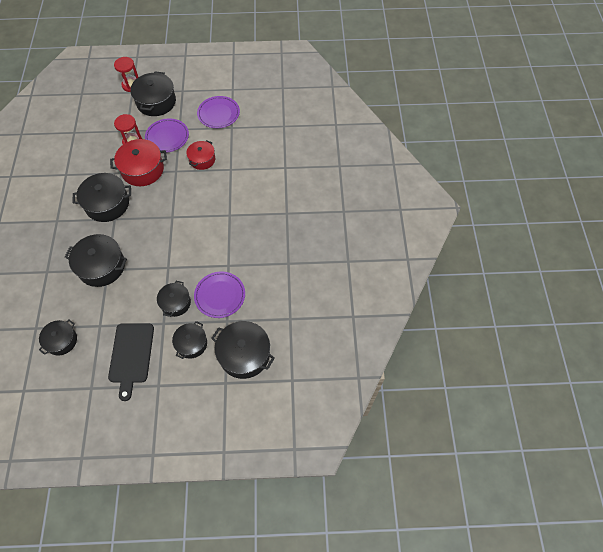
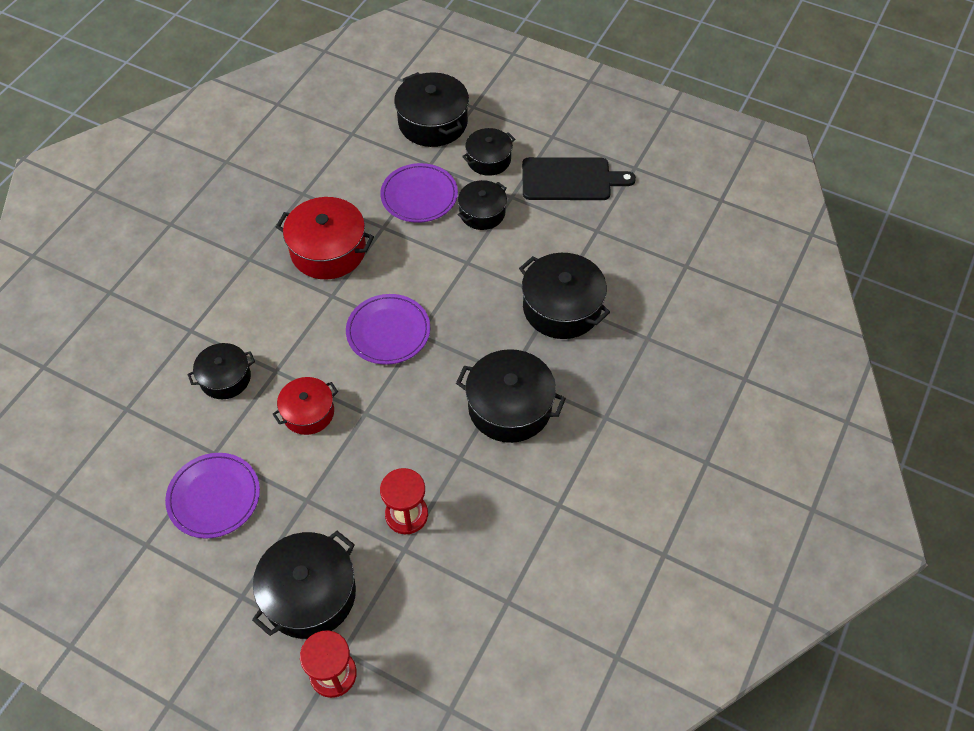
camera: 150 degrees left, 5 degrees down
black pot [39,320,77,356] -> black pot moved to [187,343,255,399]
black cutting board [108,323,154,401] -> black cutting board turned 60 degrees clockwise [522,157,636,200]
red pot [110,139,167,186] -> red pot moved to [276,197,374,279]
purple plate [145,118,189,153] -> purple plate moved to [346,294,430,365]

